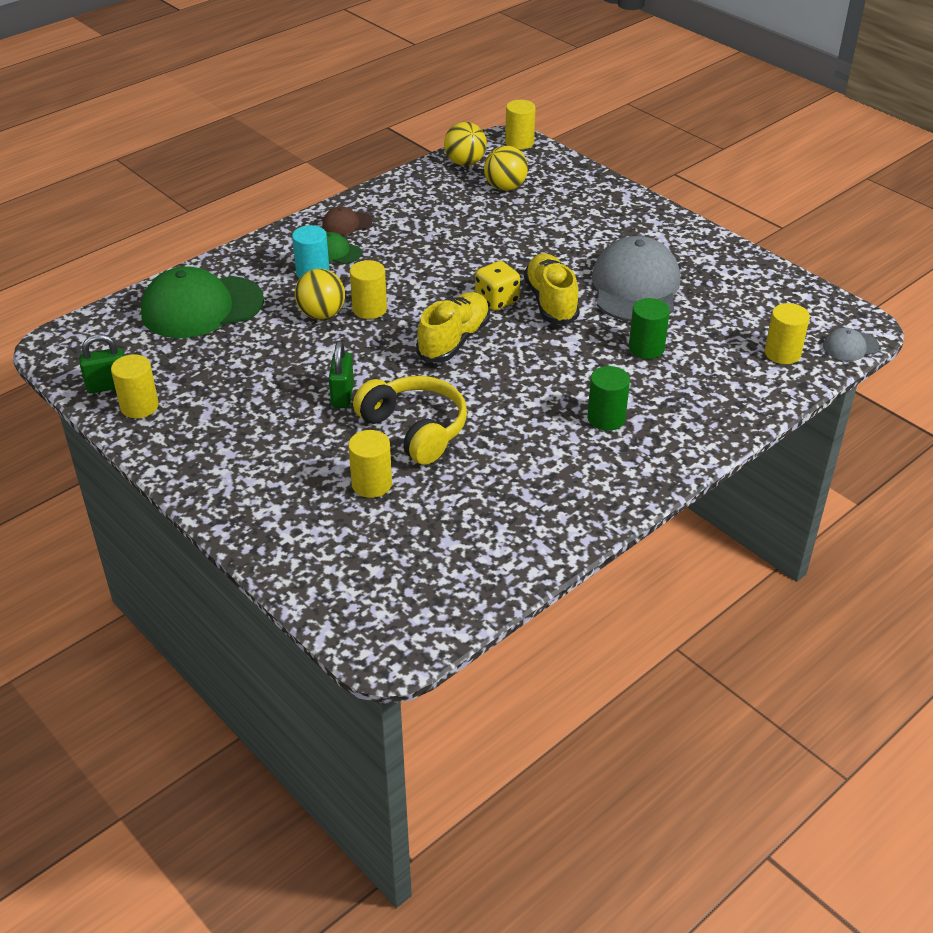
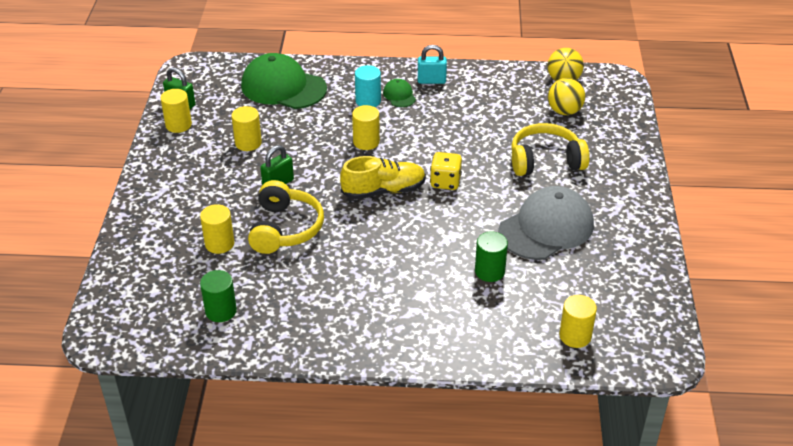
camera: 45 degrees right, 0 degrees up
yellow ball [295,269,345,319] -> none
brown cap [322,206,372,235] -> turquoise padlock [418,45,447,84]
yellow cylinder [505,100,536,150] -> yellow cylinder moved to [231,106,262,151]
yellow shoe [524,253,580,325] -> none
green cylinder [587,366,630,431] -> green cylinder moved to [200,270,237,322]
grey cap [823,328,880,361] -> none
none -> yellow headphones [511,123,590,176]

